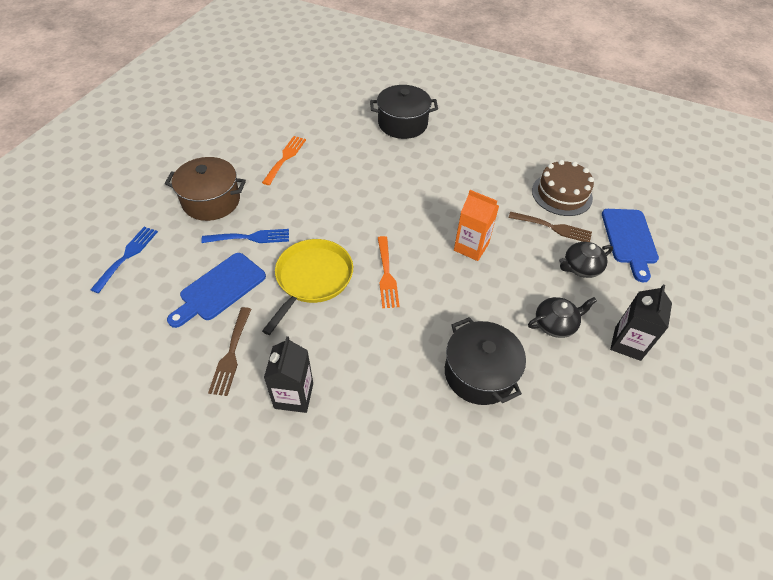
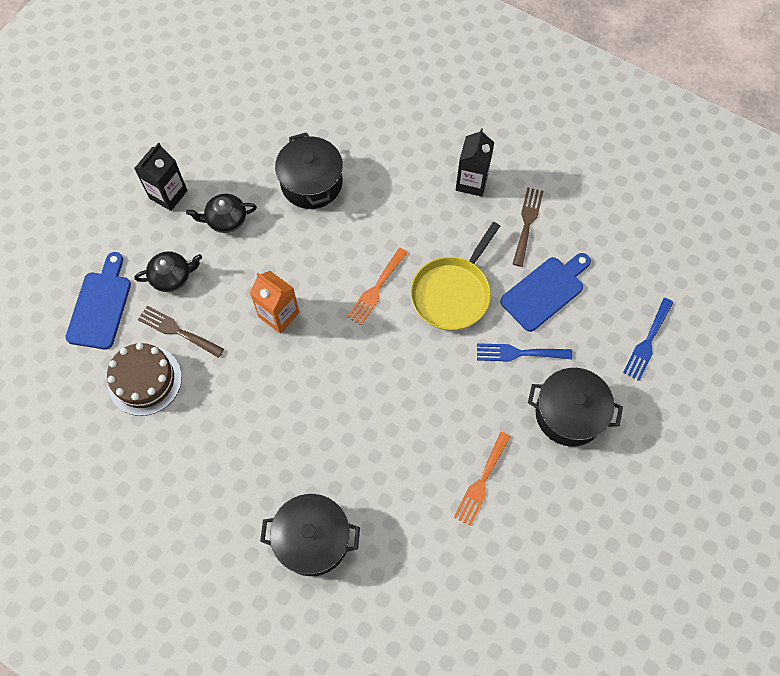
camera: 170 degrees left, 15 degrees up
brown pot [165,157,246,221] -> black pot [528,368,623,447]
orange fork [378,236,400,308] -> orange fork turned 150 degrees counterclockwise [347,248,408,325]

